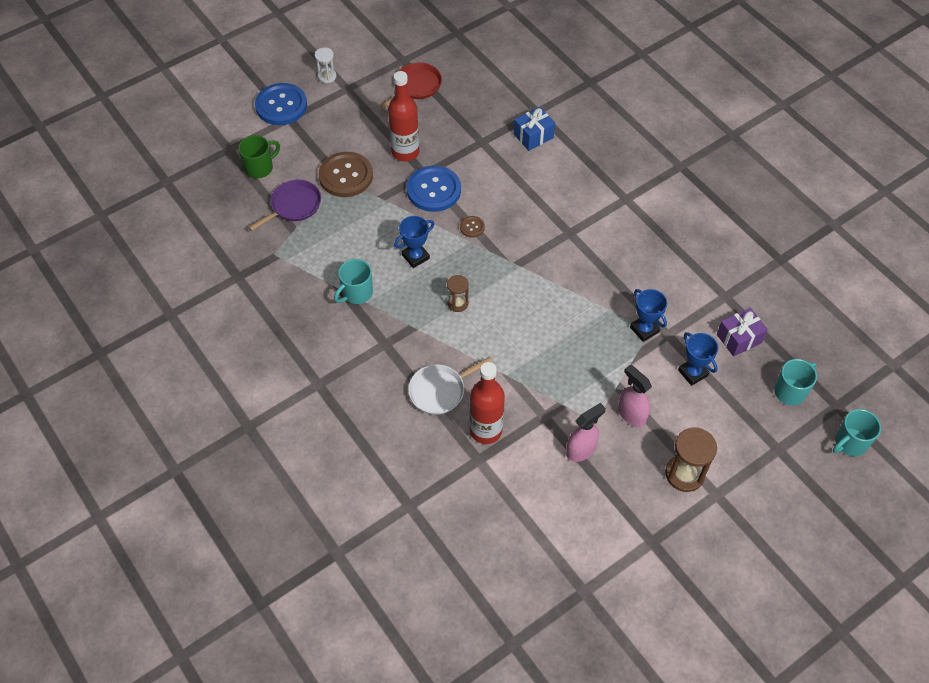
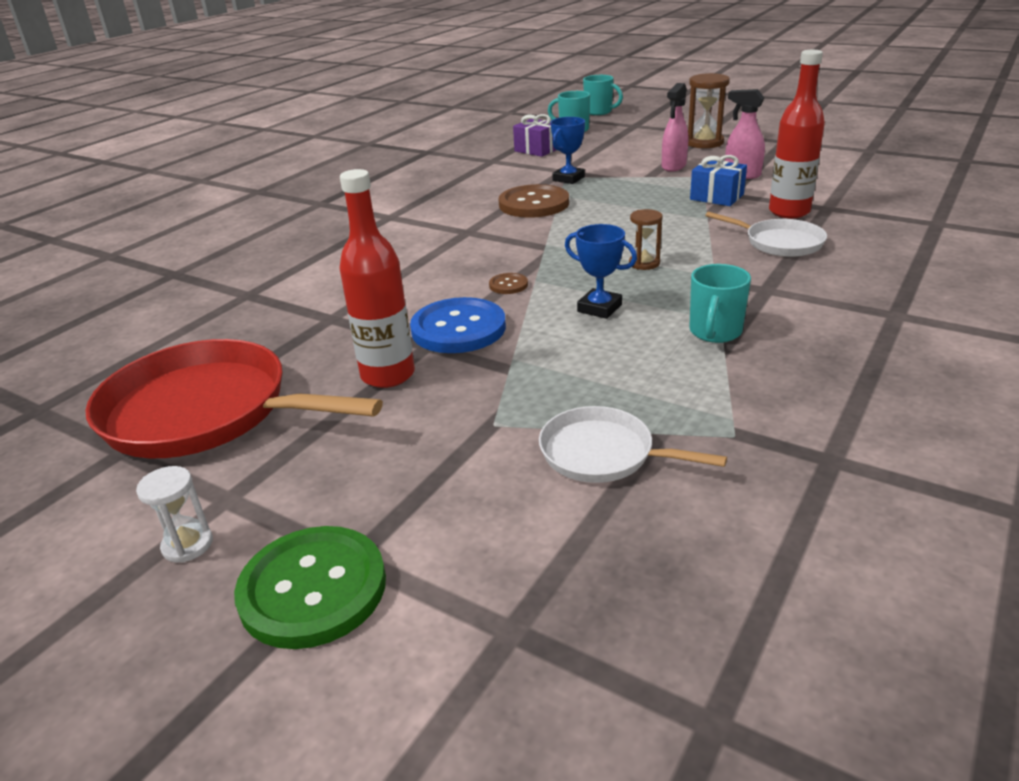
camera: 110 degrees left, 25 degrees down
green mug [238,135,280,178] -> none
purple pan [248,180,321,231] -> white pan [539,406,727,483]
blue button [255,83,307,125] -> green button [234,526,386,649]
brown button [319,152,373,197] -> brown button moved to [499,184,569,218]
turquoise mug [334,259,373,304] -> turquoise mug turned 90 degrees clockwise [689,264,751,343]
red pan [380,63,442,109] -> red pan [85,339,383,458], size x1.87
blue gift [514,107,555,151] -> blue gift moved to [690,155,747,206]
blue trophy [678,332,718,386] -> none

